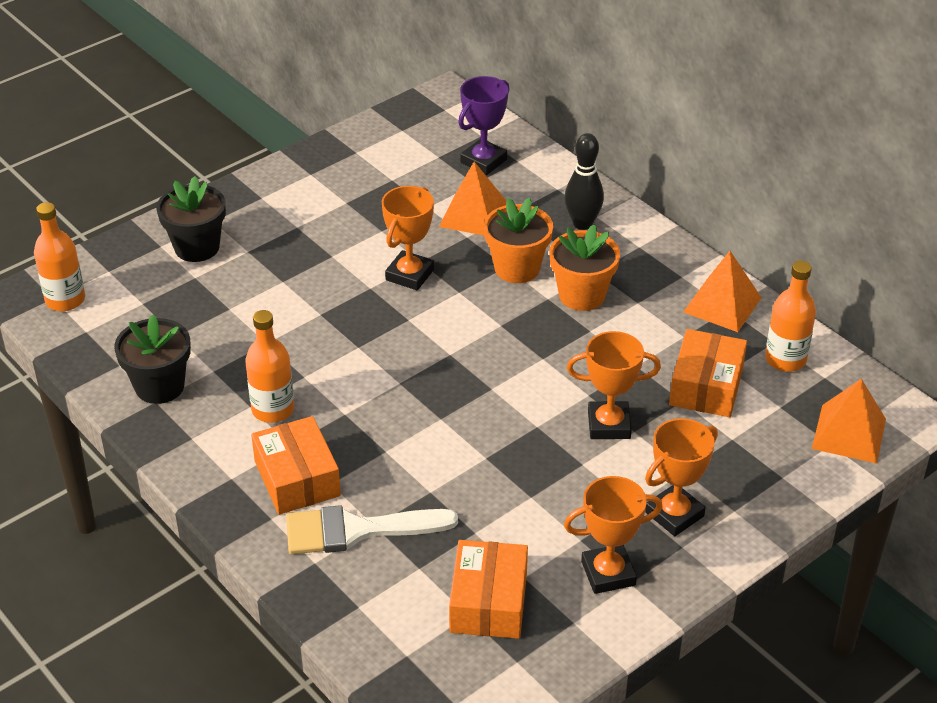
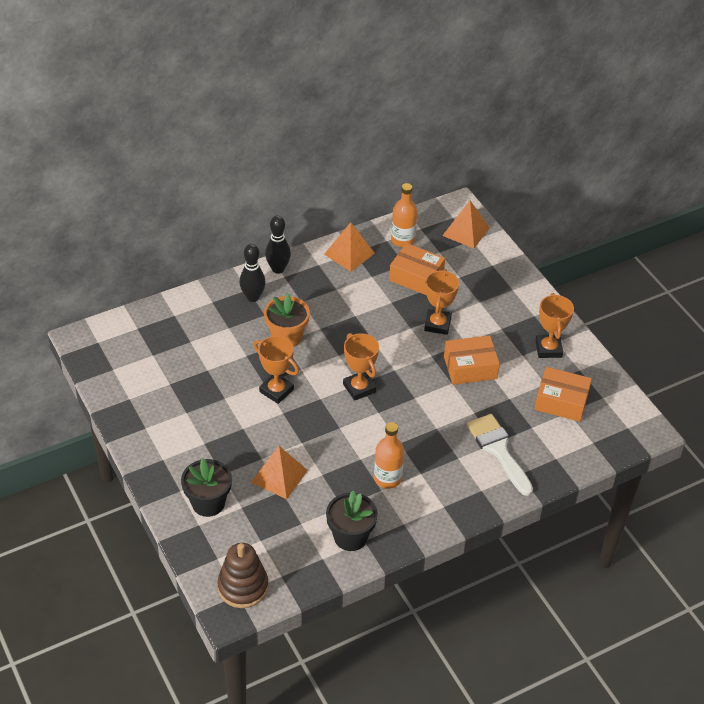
camera: 80 degrees left, 5 degrees up
orange bottle [34,202,85,311] -> brown stacking toy [217,543,268,608]
orange box [251,416,341,515] -> orange box moved to [444,335,500,385]
white brush [286,505,458,554] -> white brush turned 150 degrees clockwise [466,414,533,496]
orange pyramid [439,162,506,235] -> orange pyramid moved to [251,446,308,499]
purple trophy [458,76,510,175] -> none
orange flower pot [549,225,620,311] -> none
orange trophy [645,418,718,536] -> orange trophy moved to [343,333,379,401]
none -> black bowling pin [265,216,291,274]

